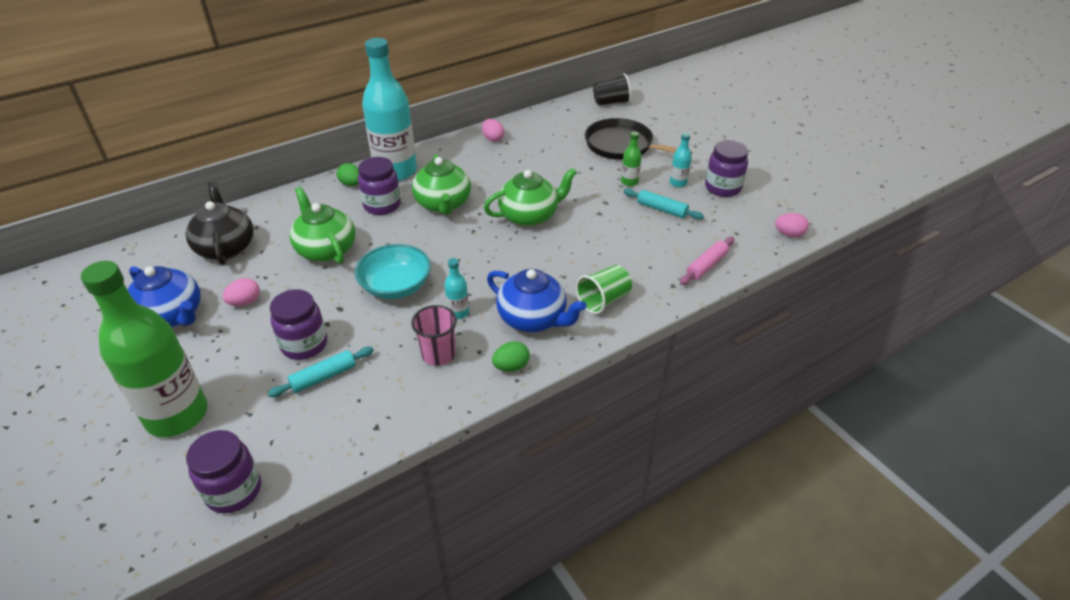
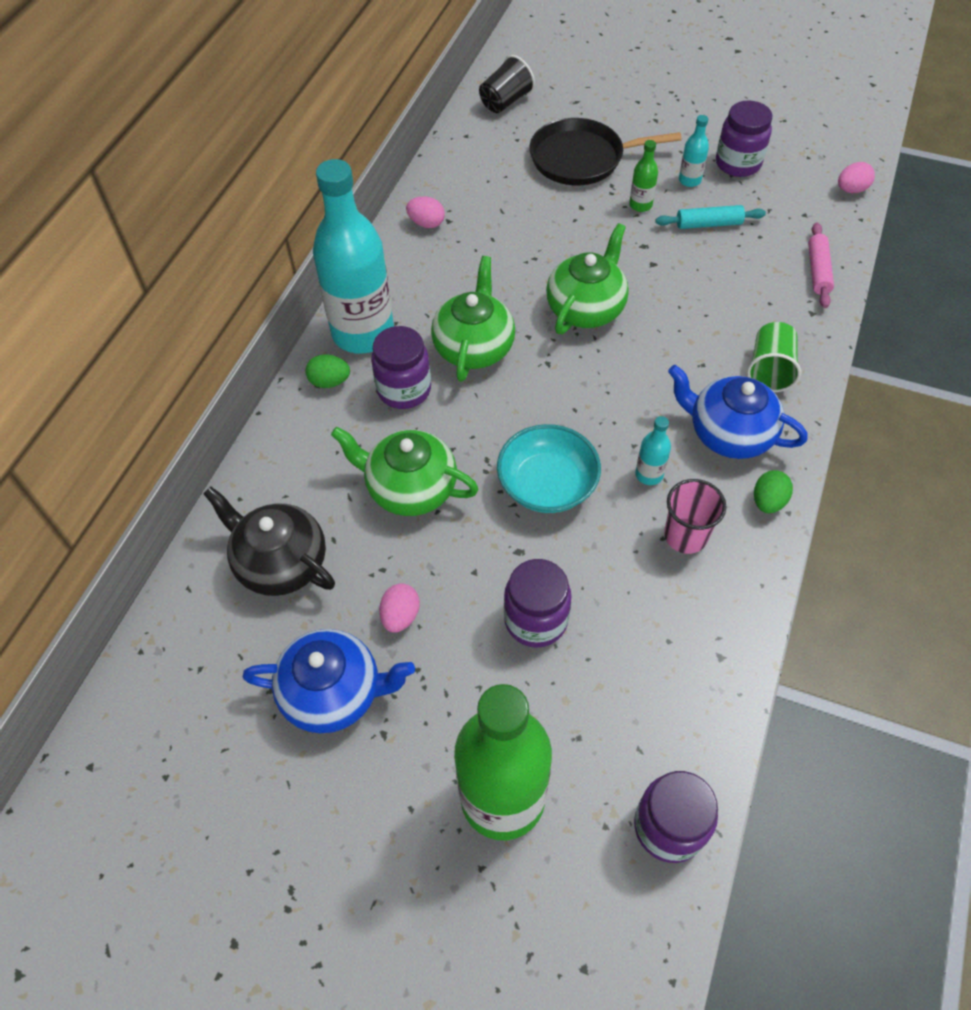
camera: 35 degrees left, 15 degrees up
turquoise rolling pin [268,347,374,397] -> none
green teapot [412,154,471,215] -> green teapot turned 120 degrees counterclockwise [431,256,515,382]
blue teapot [487,269,587,332] -> blue teapot turned 150 degrees counterclockwise [668,365,808,459]

